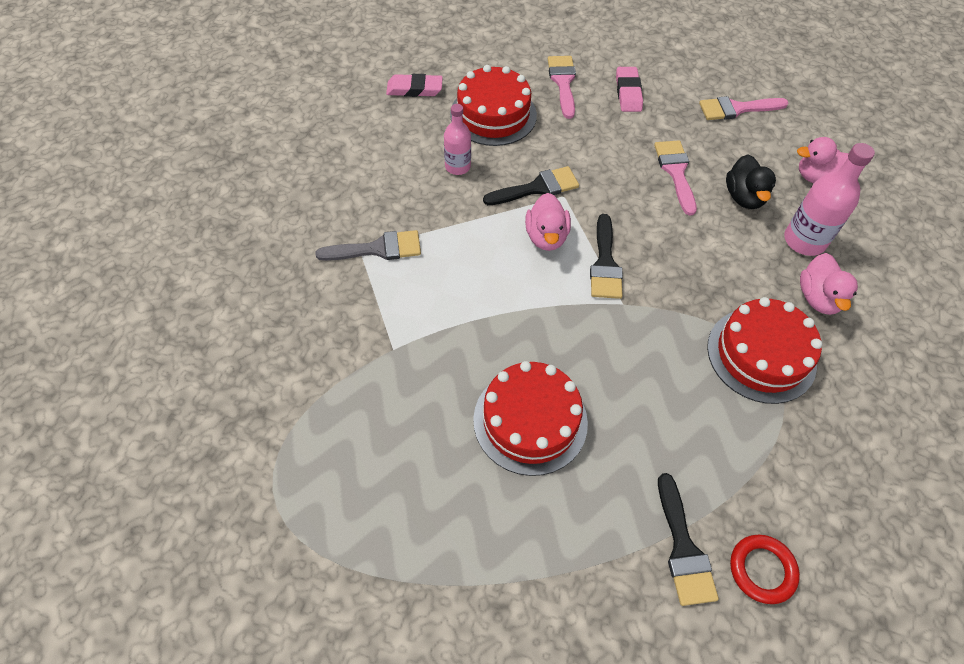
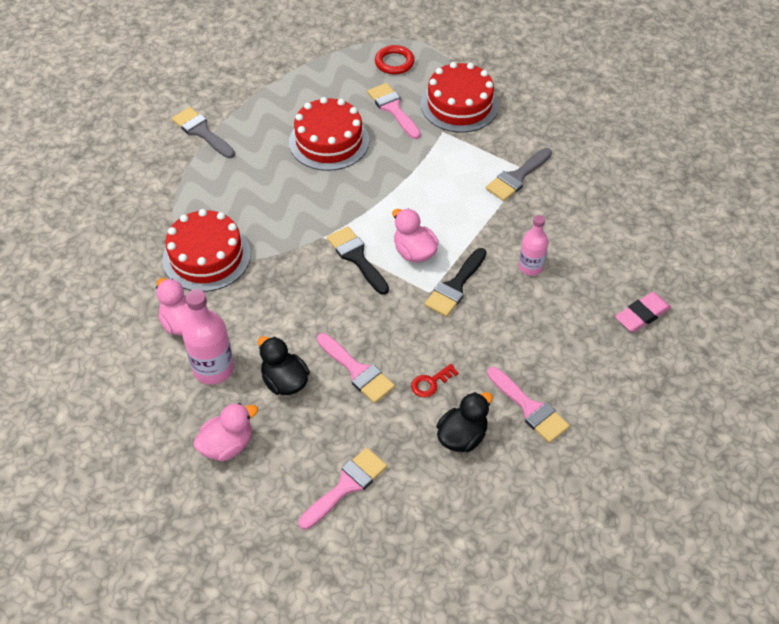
camera: 145 degrees right, 5 degrees down
red cake [450,65,537,146] -> red cake moved to [421,62,499,132]
pink eraser [616,67,643,112] -> black duck [437,392,493,452]
black brush [658,473,719,606] -> grey brush [172,107,235,158]
red ring [730,535,800,604] -> red ring moved to [375,45,415,74]
none -> pink brush [367,83,421,139]
none -> red key [411,364,459,397]

